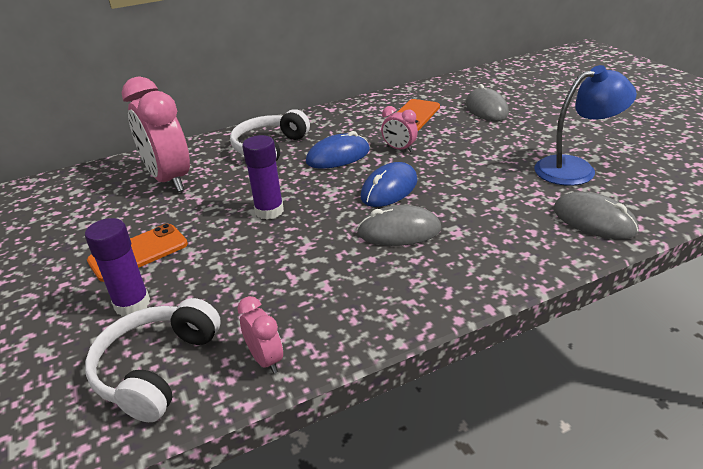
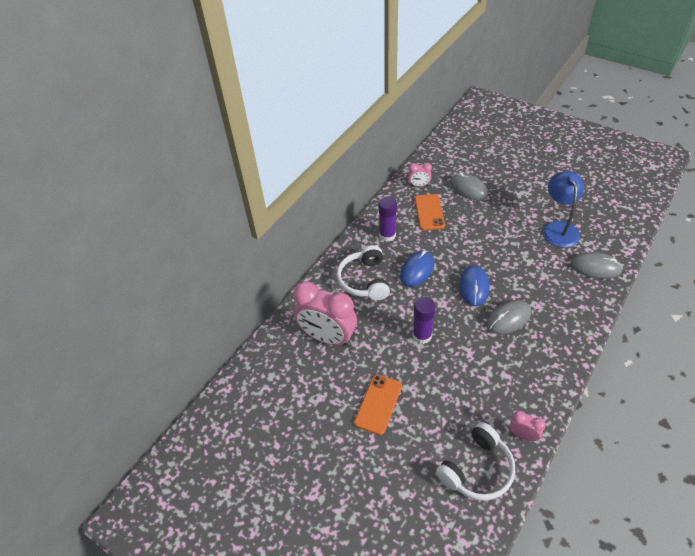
camera: 30 degrees left, 15 degrees up
purple glue stick [85,218,150,316] -> purple glue stick moved to [379,197,397,242]
white headphones [85,298,221,422] -> white headphones turned 120 degrees counterclockwise [436,422,515,501]
pink clock [381,106,418,152] -> pink clock moved to [408,163,432,187]
blue lamp [534,65,637,186] -> blue lamp turned 45 degrees counterclockwise [543,171,584,247]

